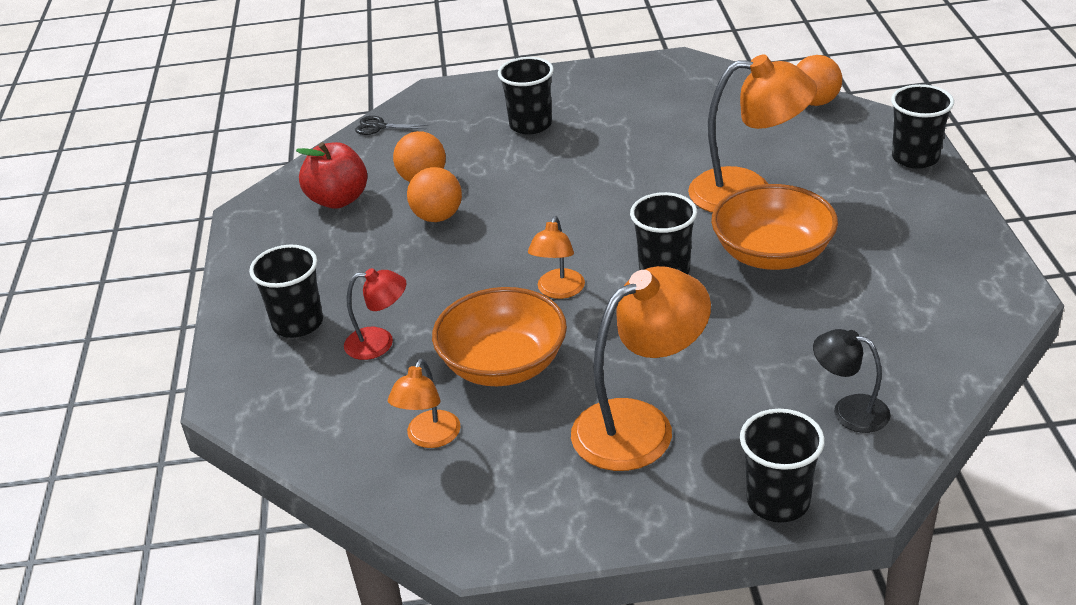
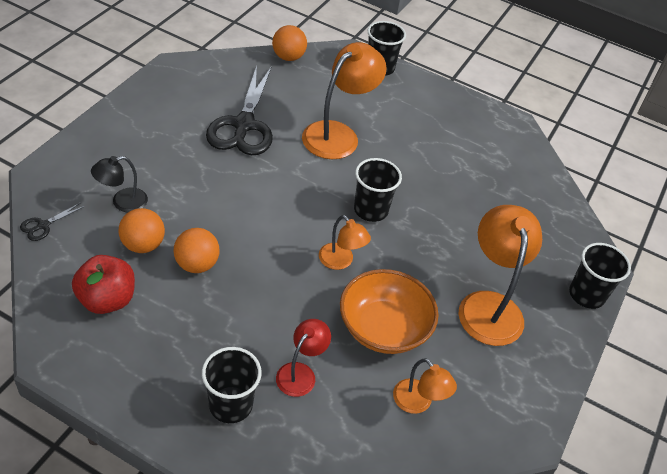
camera: 65 degrees left, 10 degrees up
black cup [498,57,554,135] -> none
orange bowl [711,184,838,270] -> none
black lamp [813,329,891,433] -> black lamp moved to [91,156,148,213]
none -> black scissors [206,66,273,155]

